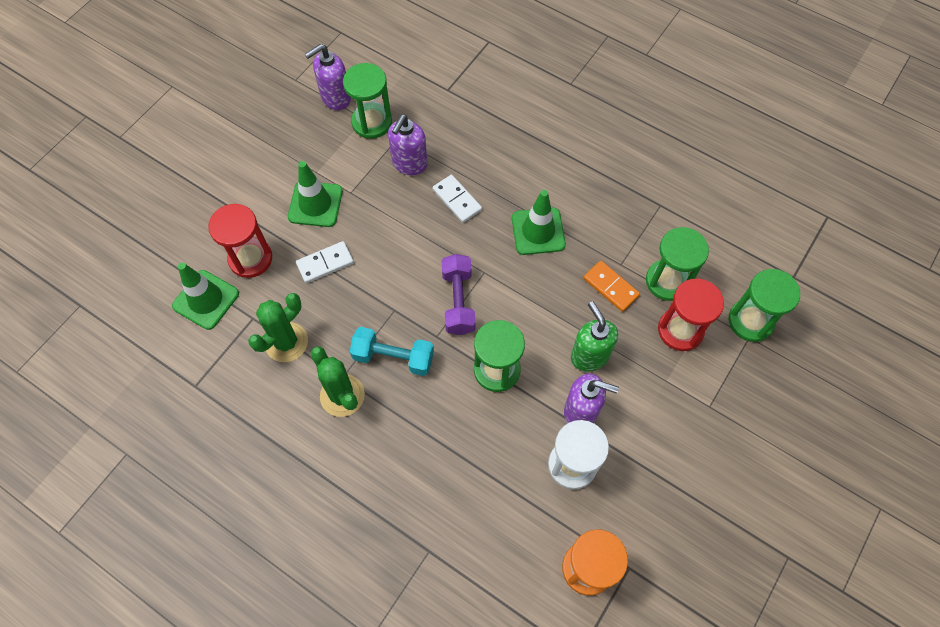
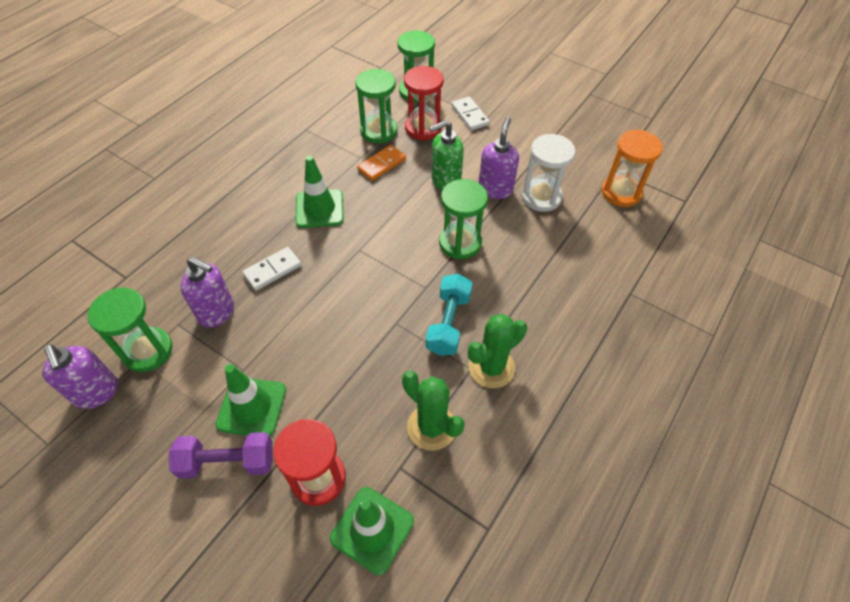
camera: 90 degrees left, 10 degrees down
white domino [296,241,354,283] -> white domino moved to [451,97,490,130]
purple dumbbell [441,254,476,335] -> purple dumbbell moved to [169,432,273,479]

